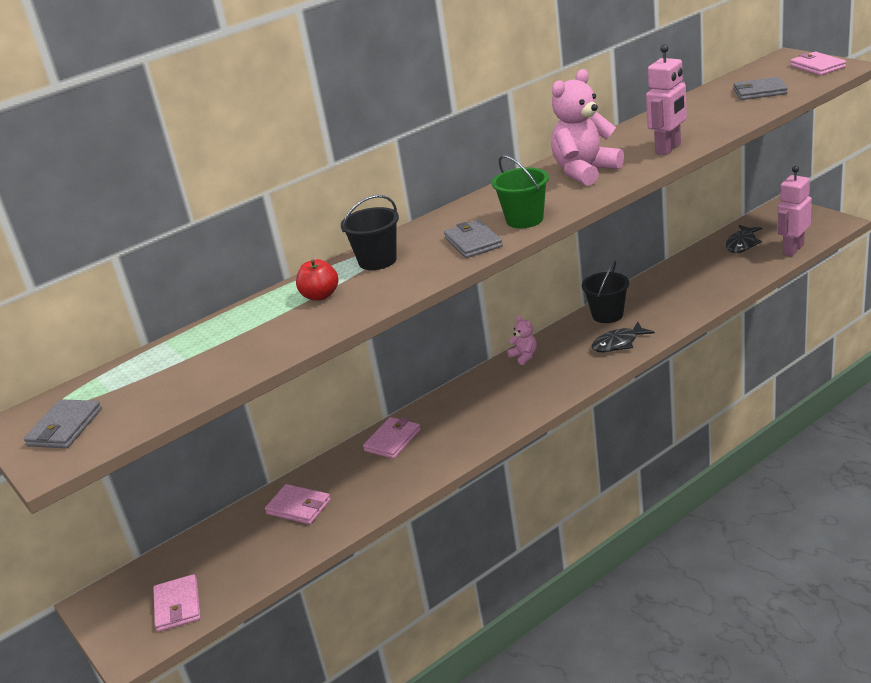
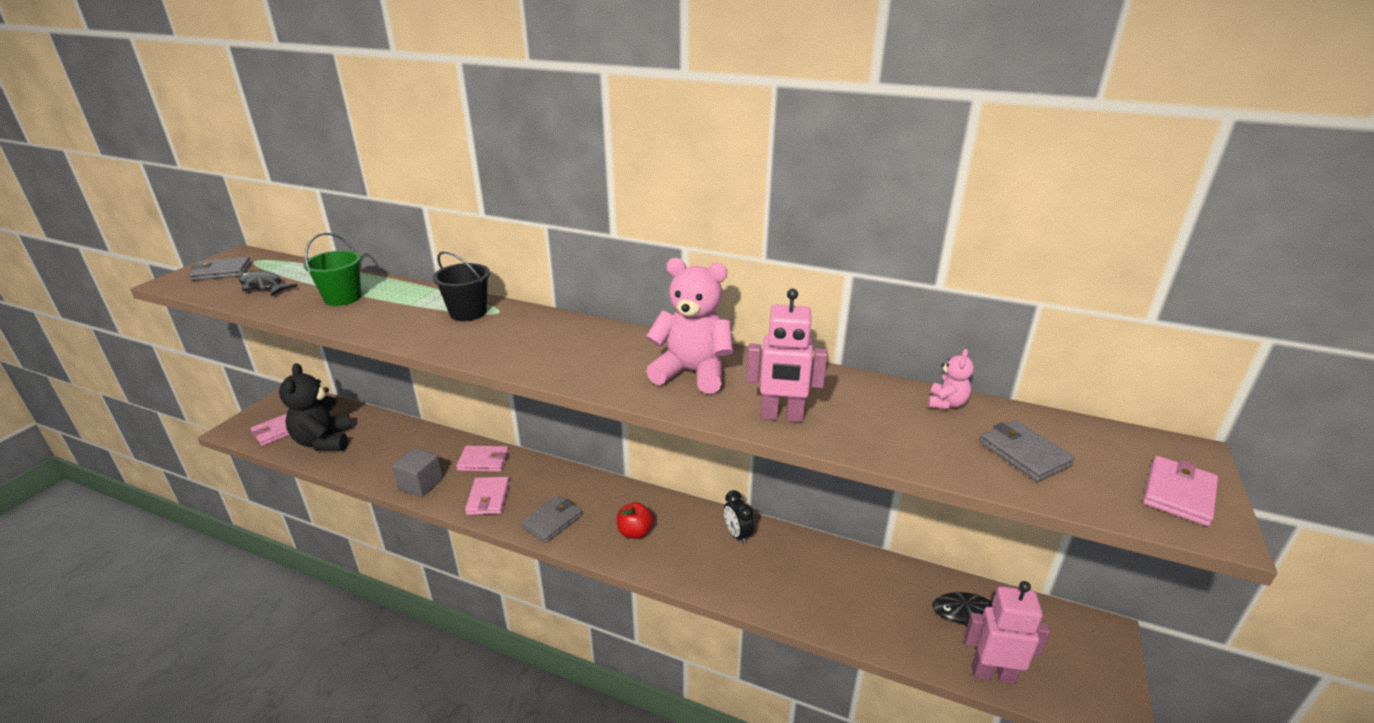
camera: 55 degrees right, 0 degrees up
pink wallet [265,484,331,524] -> pink wallet moved to [465,477,510,515]
red apple [296,259,338,301] -> red apple moved to [617,502,653,539]
grey wallet [444,220,503,258] -> grey wallet moved to [521,496,582,543]
green bucket [492,155,549,228] -> green bucket moved to [303,233,361,306]
pink teddy bear [507,316,537,365] -> pink teddy bear moved to [928,349,974,409]
black bucket [582,260,629,323] -> black clock [724,490,754,545]
black fish [591,322,654,352] -> black fish moved to [239,270,298,296]
none -> black teddy bear [279,363,352,451]
none -> grey cube [392,448,443,497]

